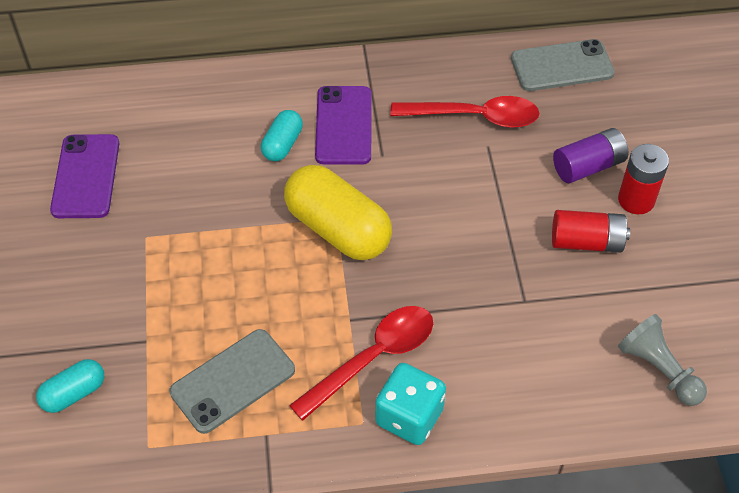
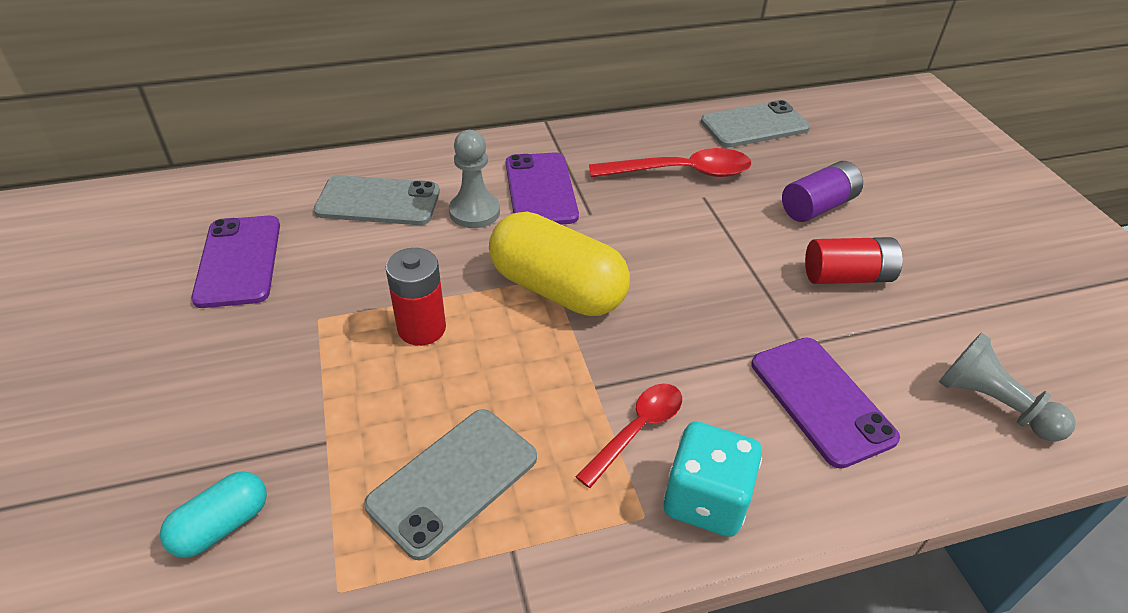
camera: 10 degrees left, 10 degrees down
turquoise capsule [261,110,303,161] -> grey pawn [449,130,500,228]
red spoon [289,306,433,421] -> red spoon [575,384,682,488], size x0.65
red battery [618,144,669,214] -> red battery moved to [386,248,446,346]
none -> grey phone [314,175,440,225]
none -> purple phone [752,338,900,469]

